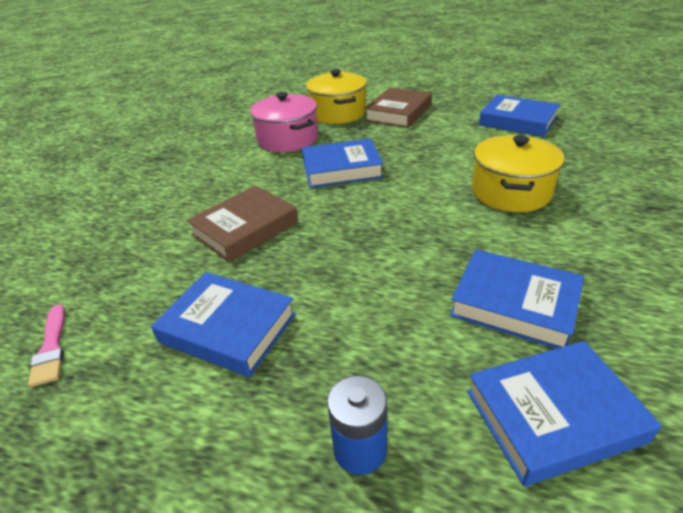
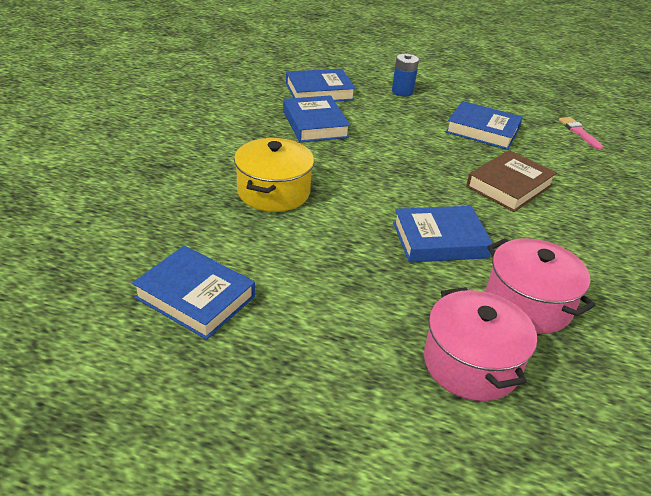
camera: 175 degrees right, 0 degrees up
yellow pot [306,69,367,124] -> pink pot [424,287,537,401]
brown book [364,87,432,128] -> none
blue book [450,249,584,349] -> blue book turned 45 degrees clockwise [283,95,350,142]

